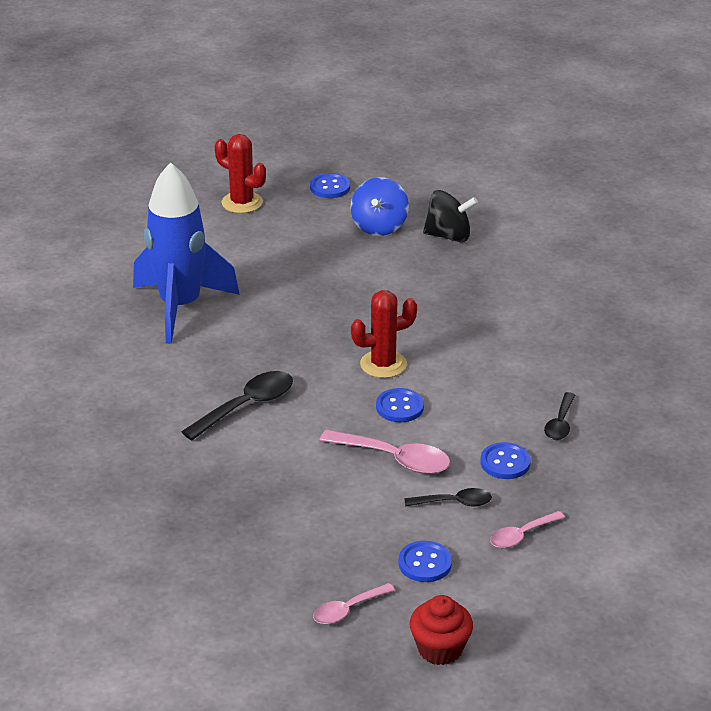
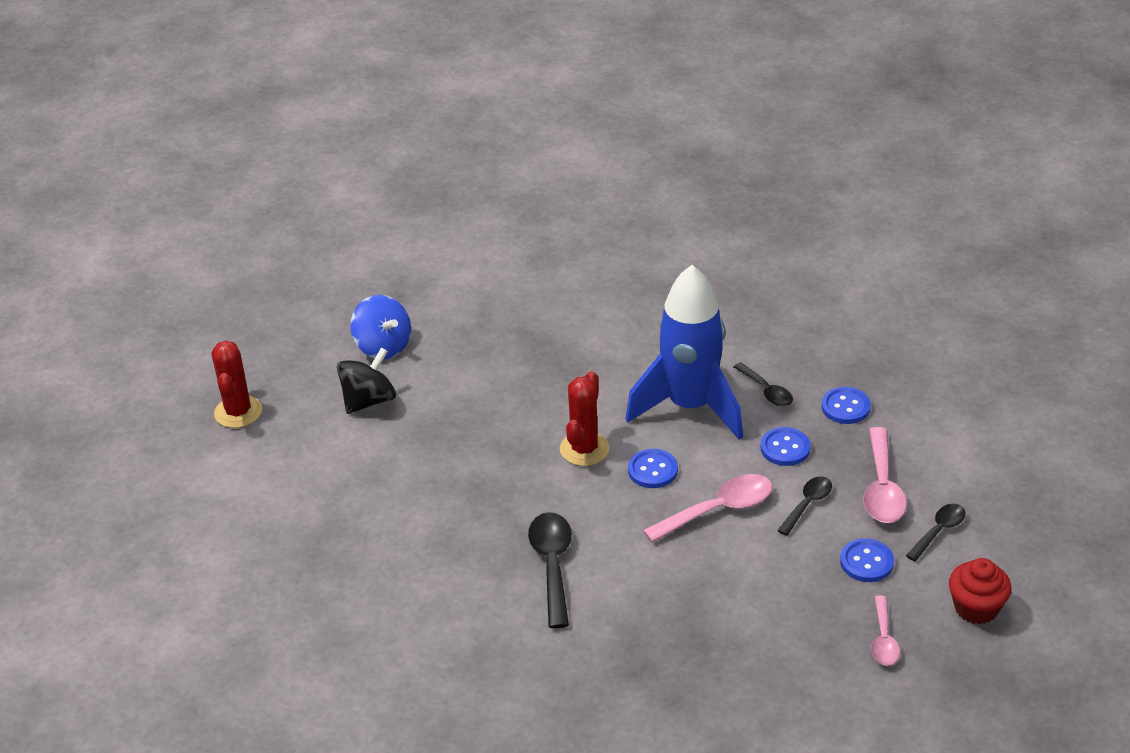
camera: 50 degrees left, 5 degrees up
blue rocket [133,162,240,344] -> blue rocket moved to [626,265,743,440]
red cactus [215,134,266,213] -> red cactus turned 75 degrees counterclockwise [212,341,262,428]
blue button [310,173,350,198] -> blue button moved to [821,387,871,424]
black spinning top [423,190,478,242] -> black spinning top moved to [337,348,396,414]
pink spoon [490,511,565,548] -> pink spoon [863,427,907,523], size x1.63
none -> black spoon [906,504,966,561]

